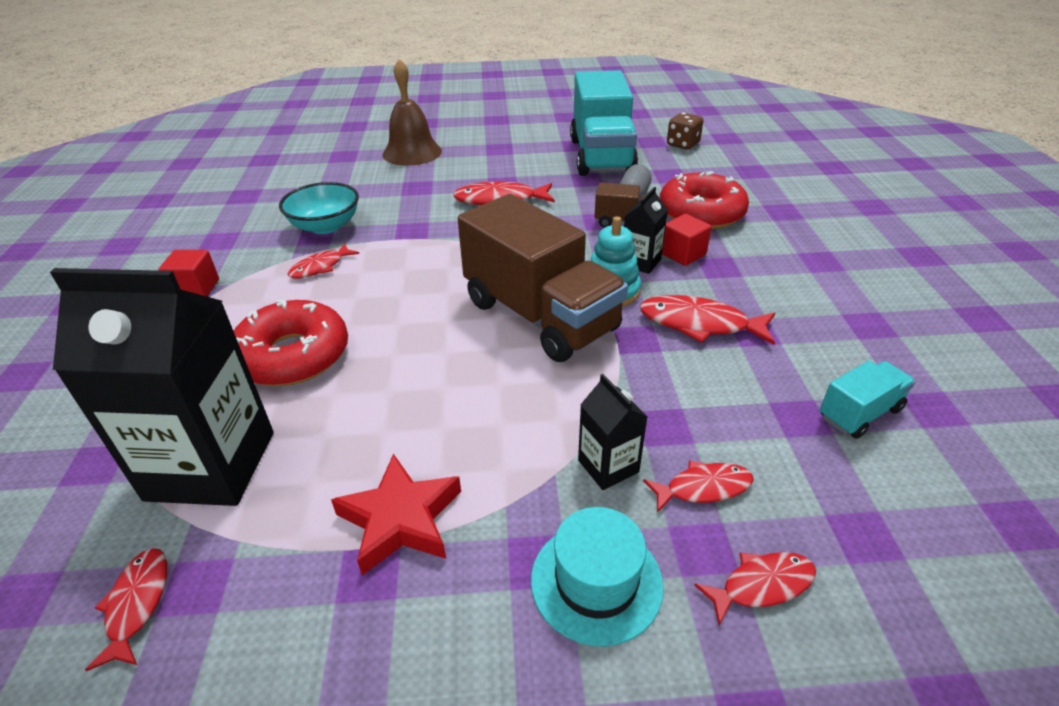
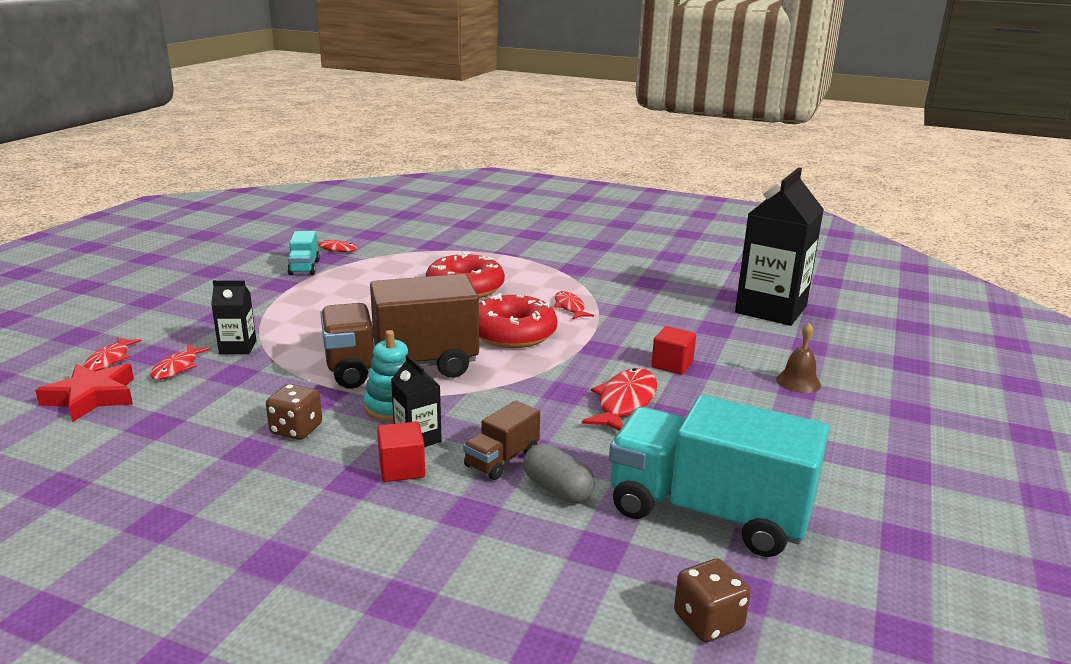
camera: 115 degrees right, 15 degrees down
black carton [50,268,274,506] -> black carton moved to [735,167,824,326]
red cube [159,250,219,297] -> red cube moved to [651,326,696,375]
turquoise bowl [279,182,359,234] -> none
red star [331,453,461,575] -> red star moved to [35,363,134,422]
brown bell [383,59,442,166] -> brown bell [776,323,821,393], size x0.56
turquoise hat [531,507,664,646] -> none
red fish [640,295,775,345] -> brown dice [266,384,322,440]
red donut [660,171,749,229] -> red donut moved to [479,293,557,348]
turquoise truck [820,361,916,439] -> turquoise truck moved to [287,231,320,275]

